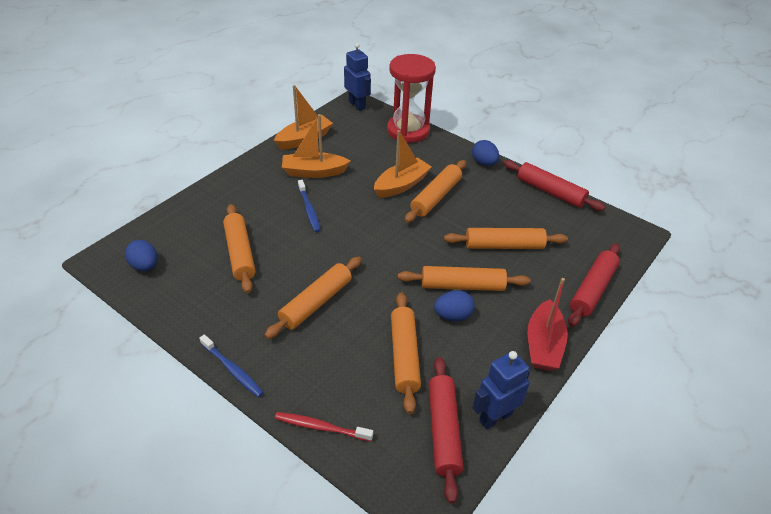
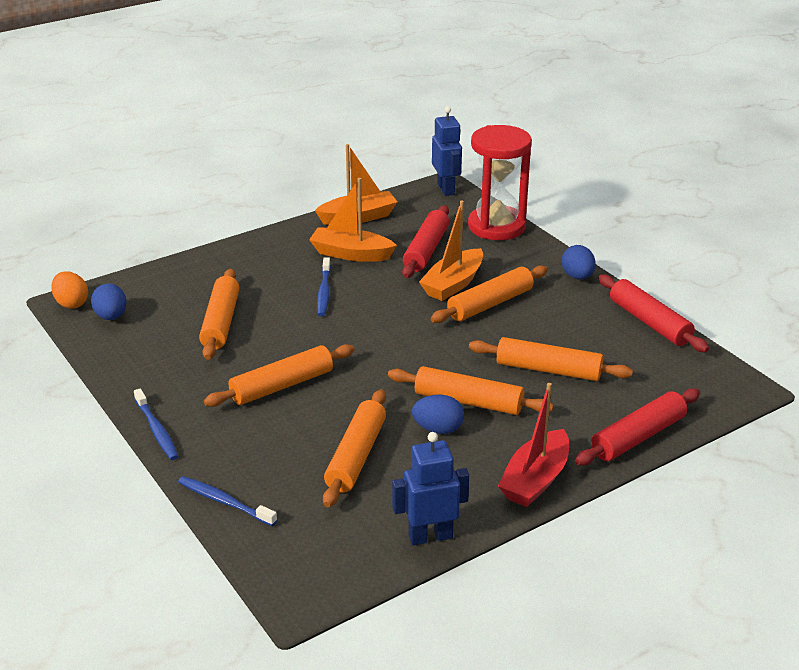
camera: 20 degrees right, 10 degrees down
red toothbrush [275,412,373,441] -> blue toothbrush [178,476,277,526]
orange boat [374,130,431,198] -> orange boat turned 150 degrees clockwise [419,201,483,301]
red rolling pin [429,357,463,503] -> red rolling pin moved to [402,205,449,278]
none -> orange egg [51,271,88,309]

